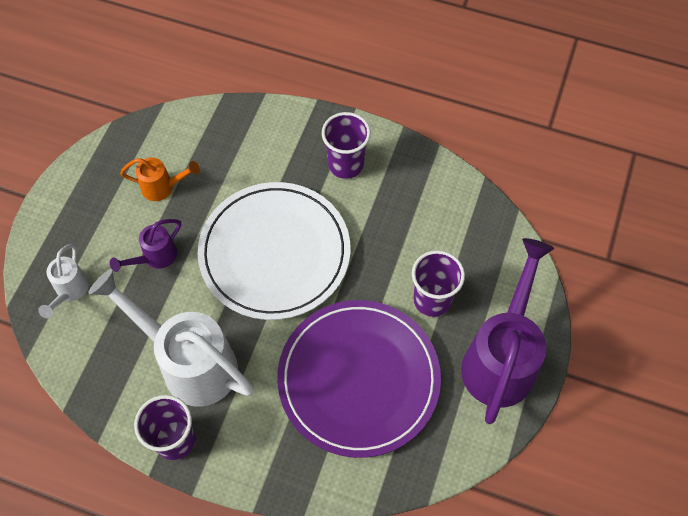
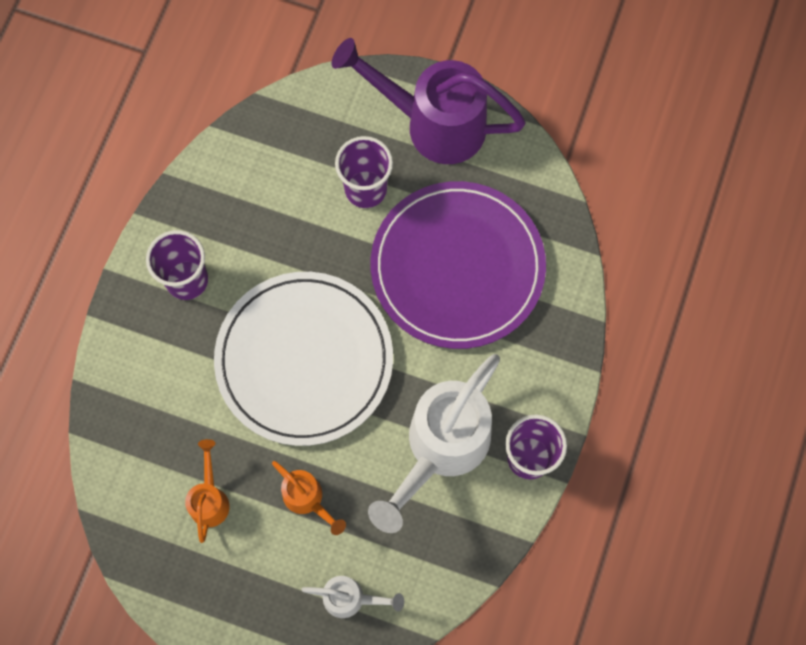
camera: 90 degrees left, 10 degrees up
purple watering can [110,219,181,272] -> orange watering can [272,461,346,535]

